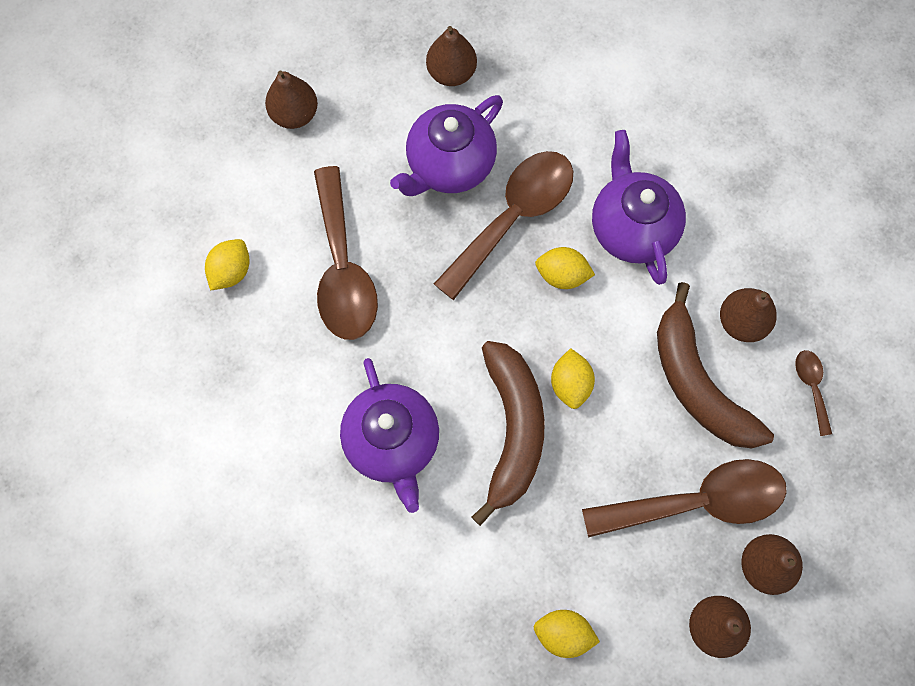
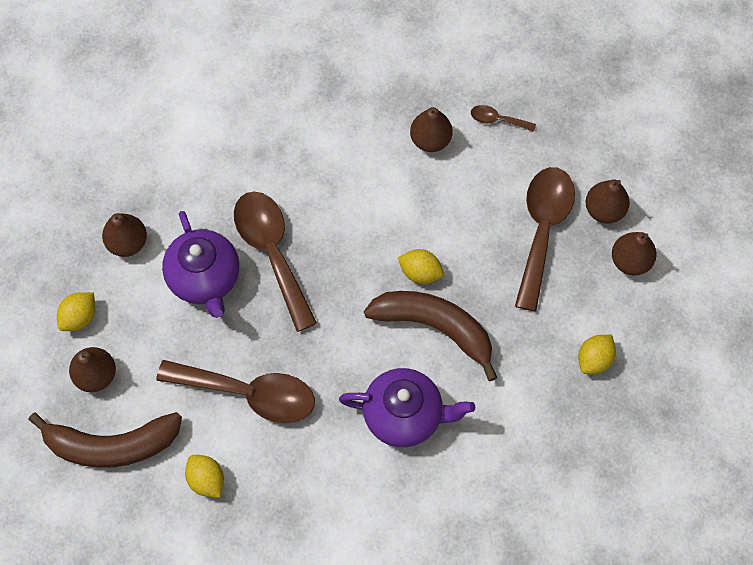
camera: 65 degrees left, 5 degrees down
yellow lemon [535,247,595,289] -> yellow lemon moved to [57,292,95,331]
purple teapot [592,130,686,285] -> none
brown banana [657,282,774,449] -> brown banana moved to [28,412,182,468]

